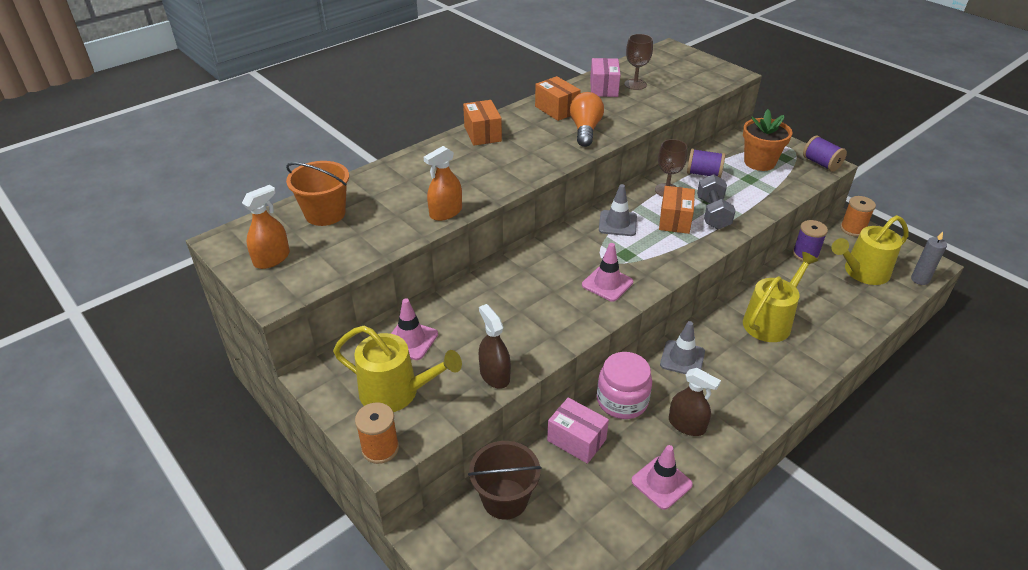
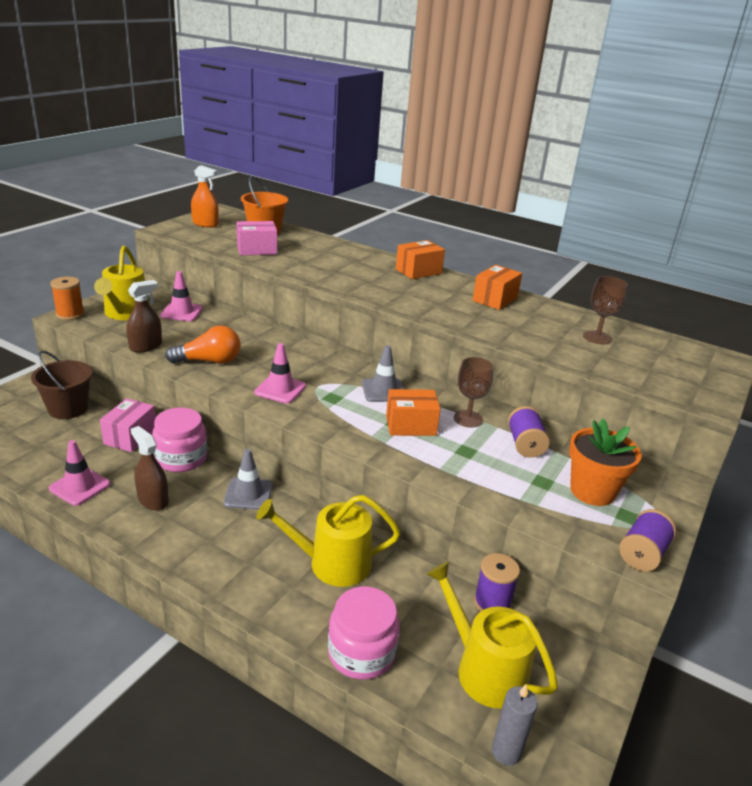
camera: 70 degrees right, 10 degrees down
orange spray bottle [424,146,462,221] -> none
orange light bulb [570,92,604,147] -> orange light bulb moved to [165,325,241,364]
pink box [590,58,621,97] -> pink box moved to [237,221,277,255]
brown spray bottle [669,368,721,436] -> brown spray bottle turned 120 degrees clockwise [131,426,169,510]
grey dumbbell [697,174,735,229] -> none
yellow watering can [743,252,818,342] -> yellow watering can turned 150 degrees clockwise [256,495,400,587]
orange spool [840,196,876,237] -> none
none -> pink jar [328,587,400,680]

